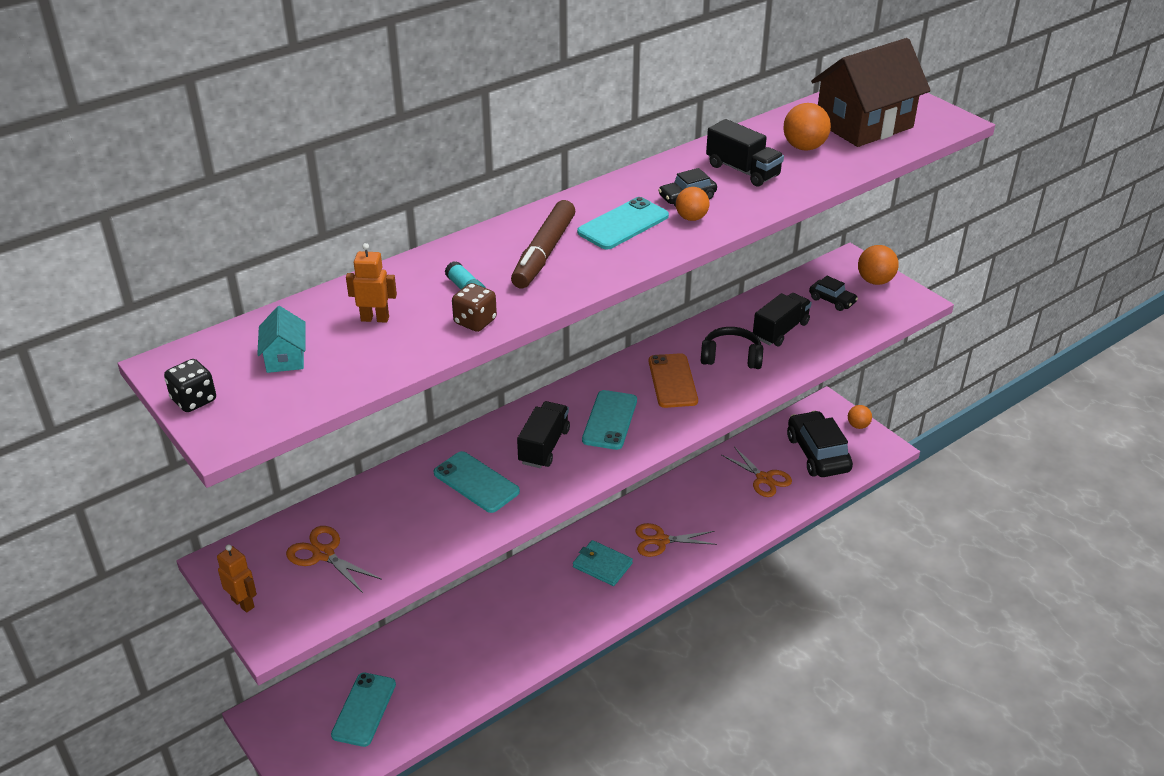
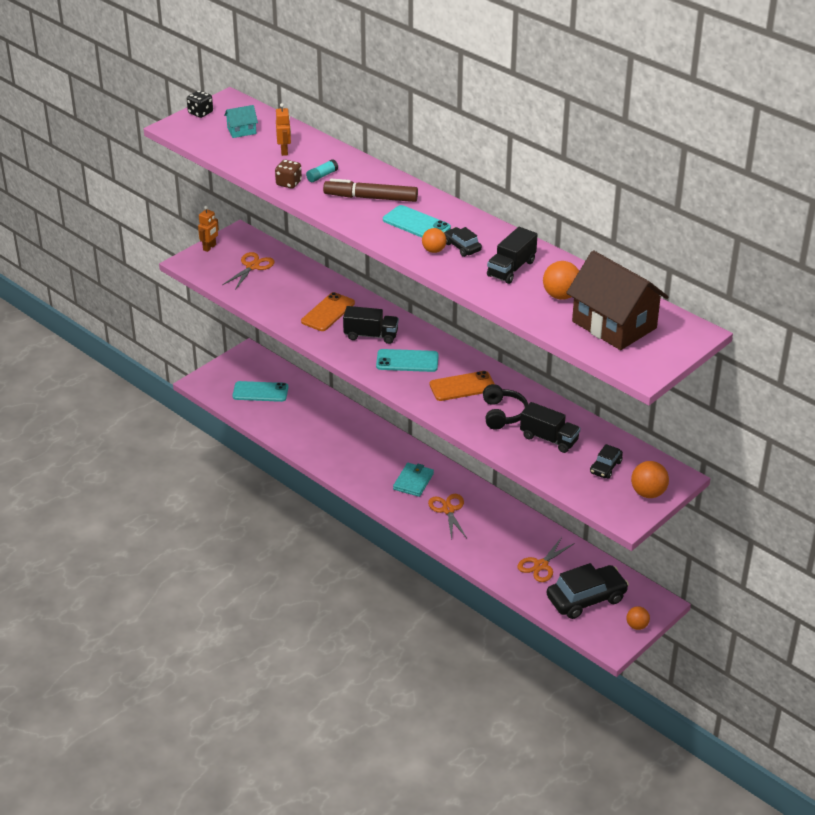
camera: 80 degrees right, 0 degrees up
turquoise phone [434,451,520,513] -> orange phone [301,292,355,331]

